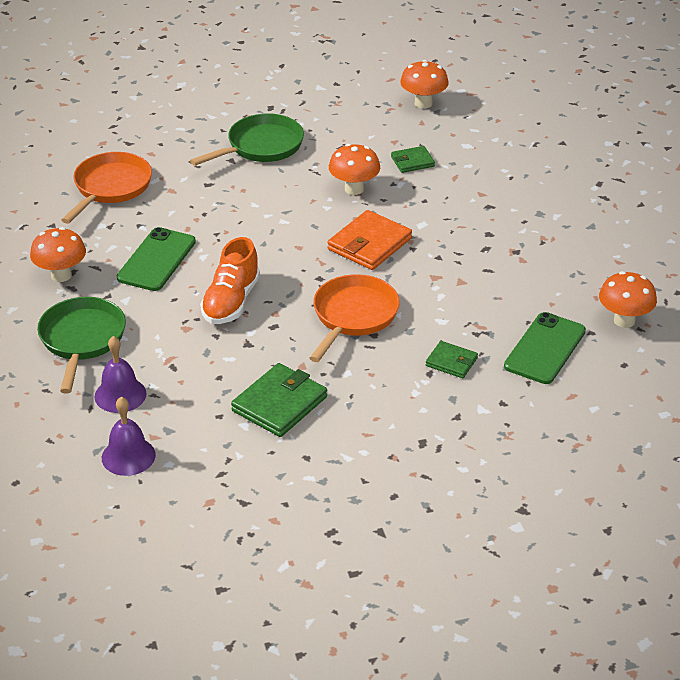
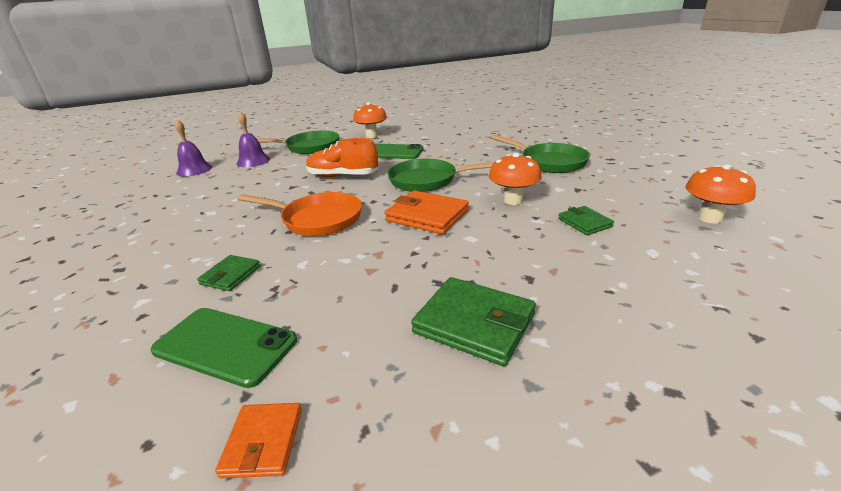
camera: 85 degrees right, 10 degrees down
orange pan [61,152,152,224] -> none
green wallet [231,363,327,437] -> green wallet moved to [411,277,536,366]
orange mushroom [599,271,657,328] -> orange wallet [215,403,302,478]
none -> green pan [387,159,494,192]

